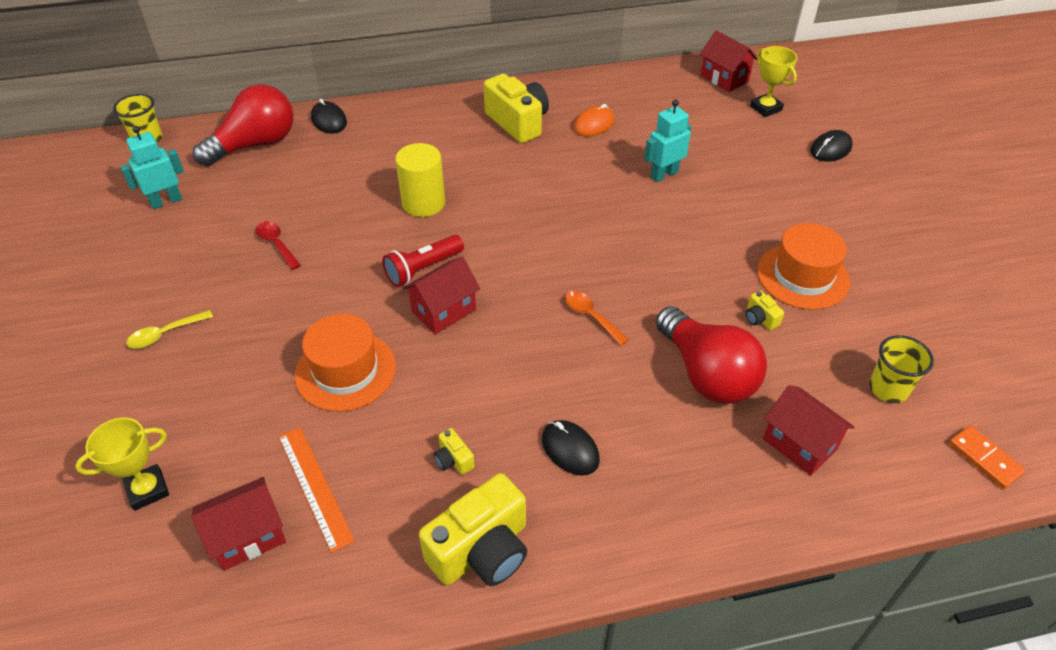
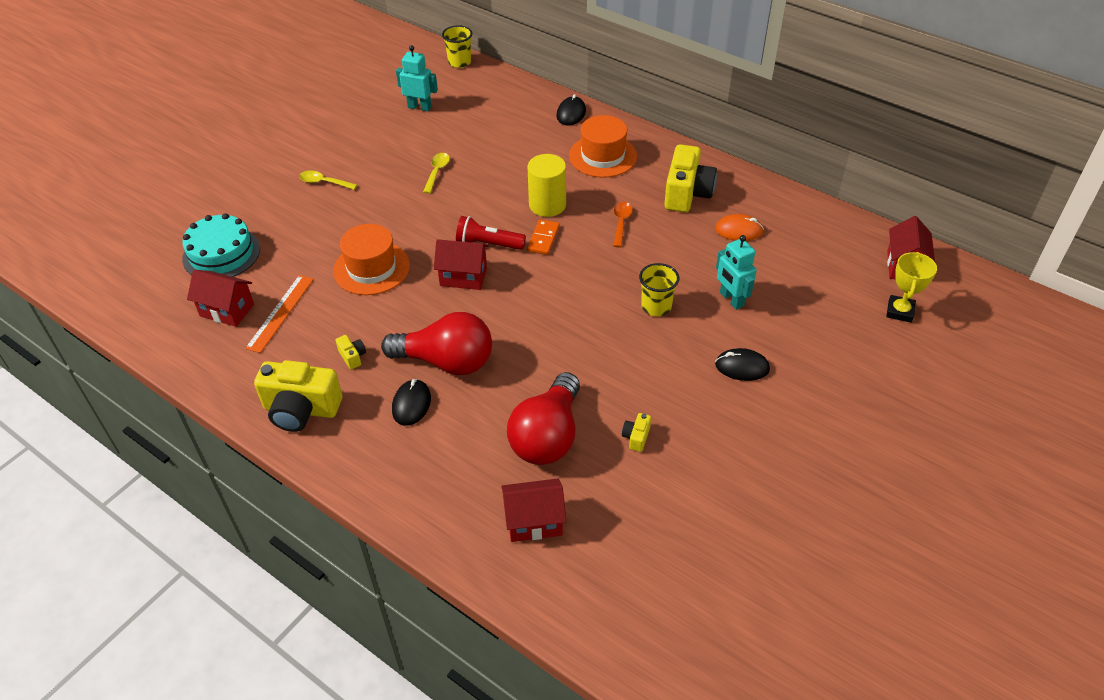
camera: 50 degrees right, 0 degrees up
yellow trophy [75,417,169,511] -> turquoise cake [182,213,260,277]
red light bulb [193,84,293,166] -> red light bulb moved to [381,312,492,375]
red spoon [256,221,301,270] -> yellow spoon [423,153,450,194]
yellow camera [434,428,475,475] -> yellow camera turned 135 degrees clockwise [336,335,366,369]
orange spoon [565,291,629,345] -> orange spoon moved to [613,202,633,247]
turquoise robot [644,100,691,182] -> turquoise robot turned 135 degrees counterclockwise [716,235,757,310]
orange hat [757,223,850,310] -> orange hat moved to [569,115,637,177]
red house [763,385,855,476] -> red house turned 75 degrees clockwise [501,478,567,542]
black mouse [810,130,853,162] -> black mouse moved to [715,348,770,381]
yellow cup [869,335,934,403] -> yellow cup moved to [639,263,679,316]
orange domino [949,426,1026,489] -> orange domino moved to [527,220,560,255]

